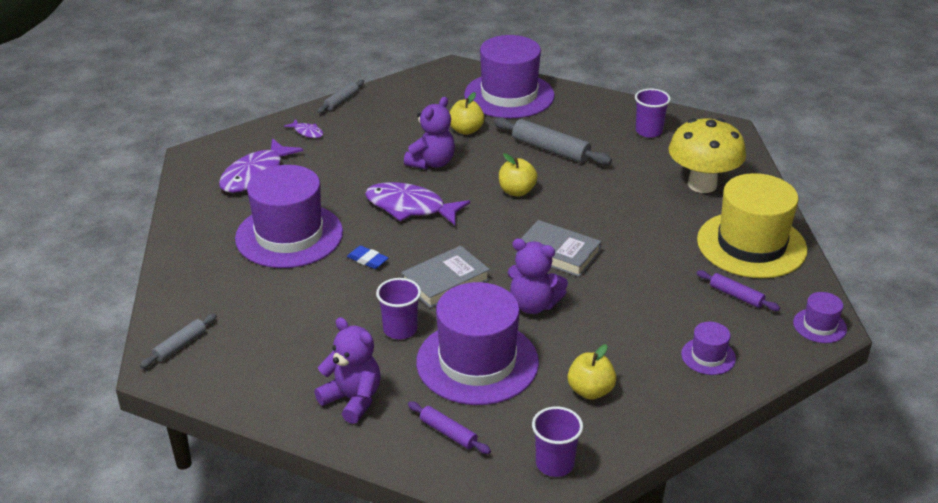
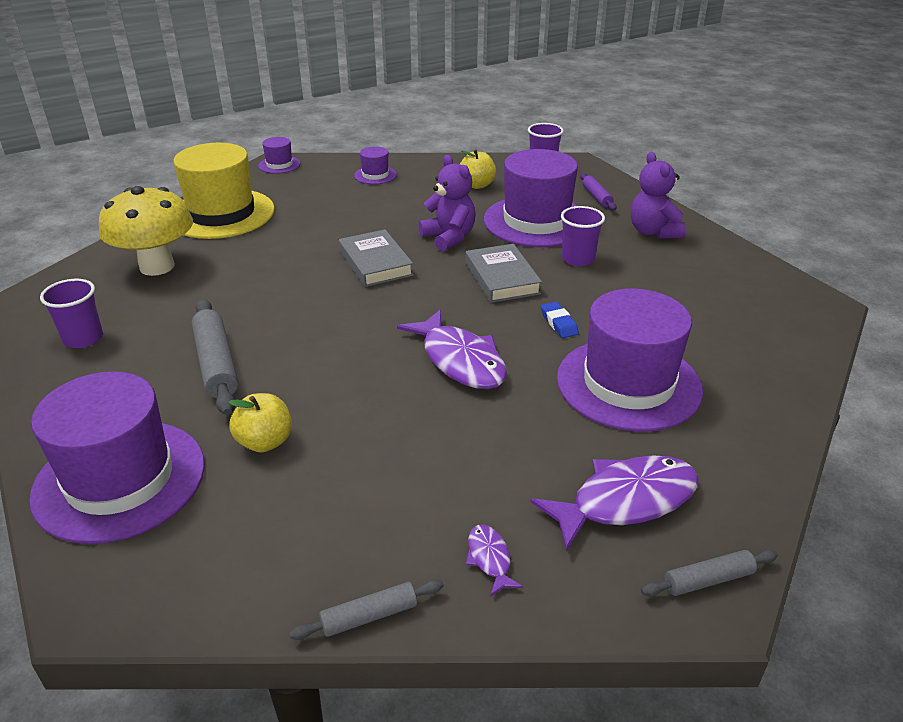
camera: 145 degrees left, 0 degrees up
grey rolling pin [140,313,217,368] -> grey rolling pin moved to [641,550,778,597]
grey book [401,246,490,308] -> grey book turned 75 degrees clockwise [465,244,542,303]
purple teddy bear [404,97,455,169] -> none
yellow apple [499,153,538,196] -> none
purple rolling pin [696,270,780,311] -> none

